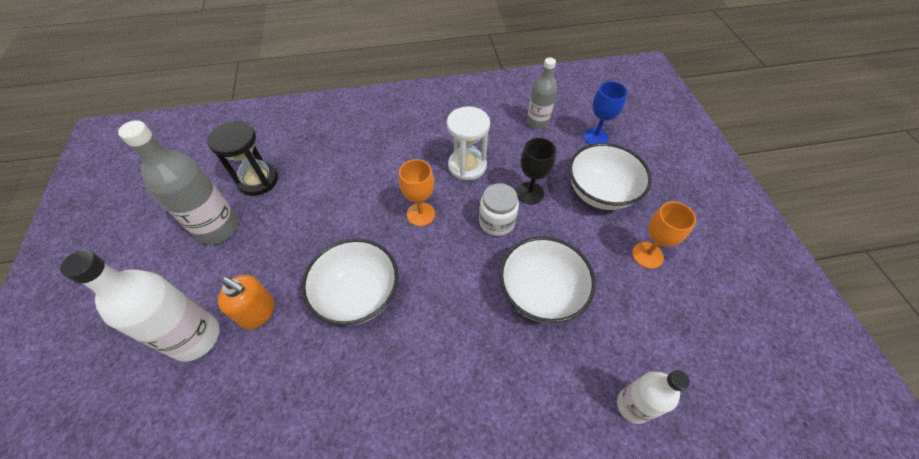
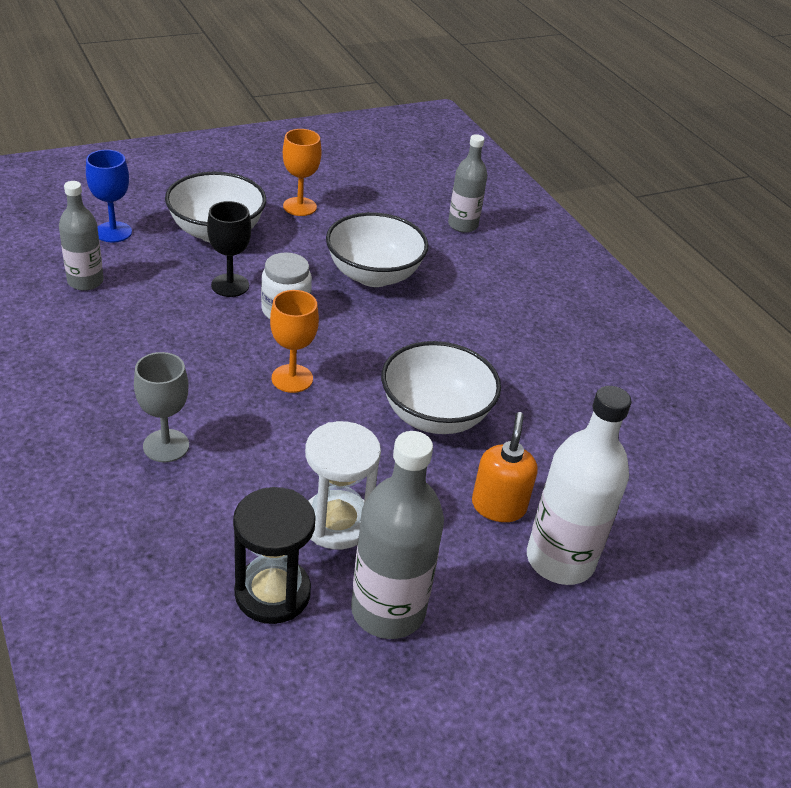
camera: 110 degrees left, 15 degrees down
white hourglass [447,106,490,181] -> white hourglass moved to [305,421,381,549]
white bottle [617,370,690,424] -> grey bottle [448,134,487,233]
none -> grey goblet [134,352,189,462]

